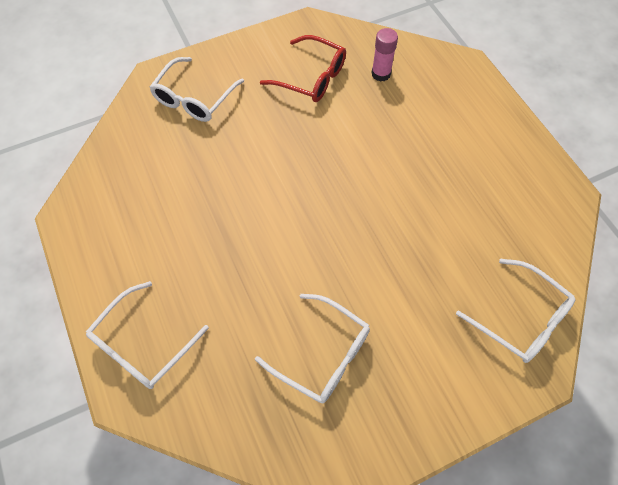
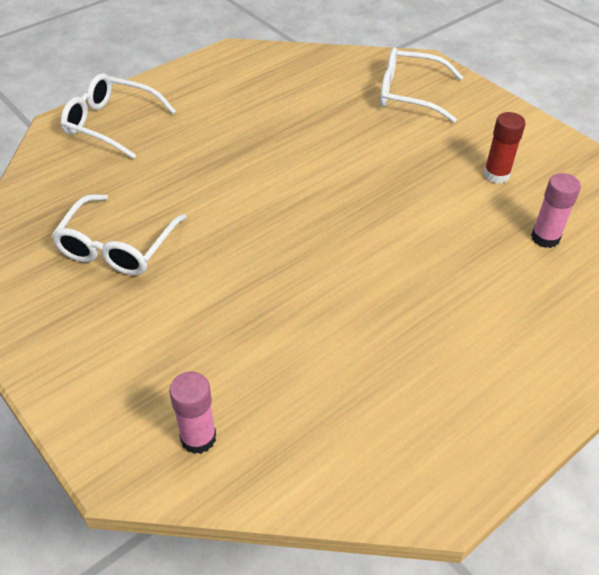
camera: 75 degrees right, 15 degrees down
red glasses [260,35,346,102] -> red glue stick [483,112,526,184]
white glasses [456,259,576,363] -> pink glue stick [169,371,216,454]

